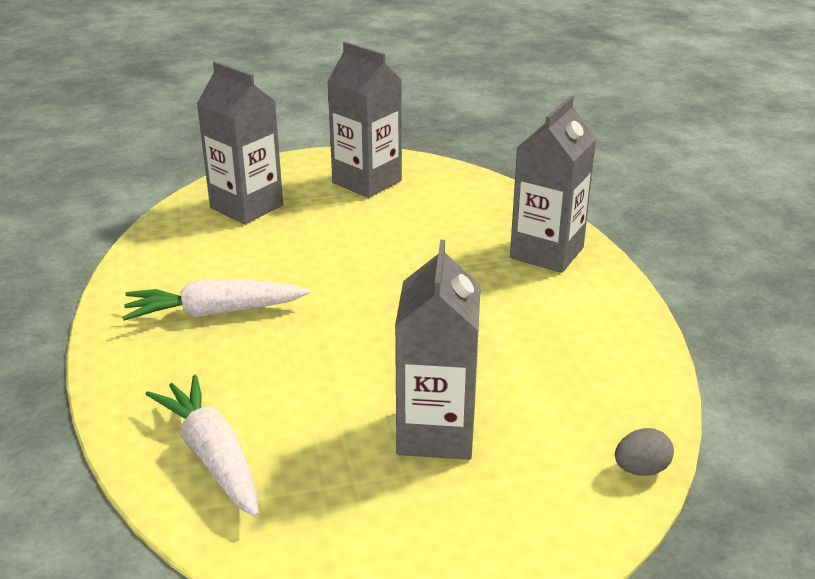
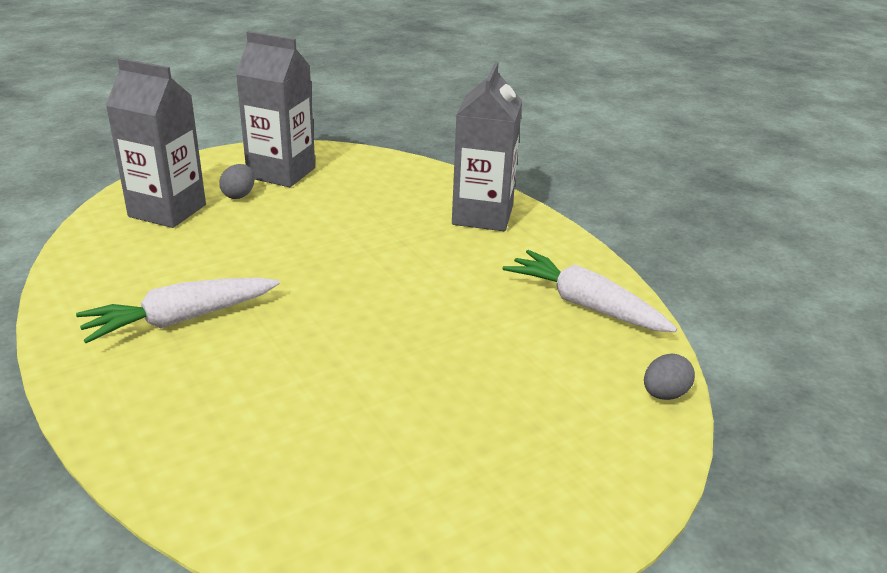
camera: 20 degrees left, 0 degrees up
white carrot [145,375,259,517] -> white carrot moved to [502,250,677,332]
grey carton [395,240,481,460] -> none
none -> grey egg [219,164,255,199]

